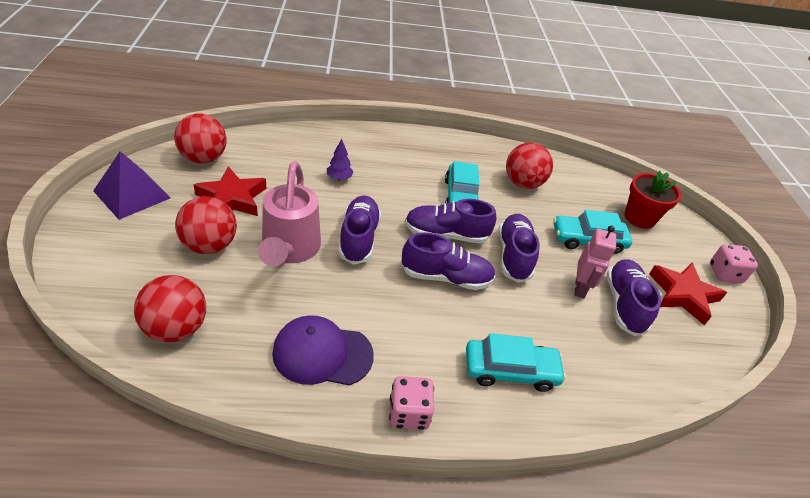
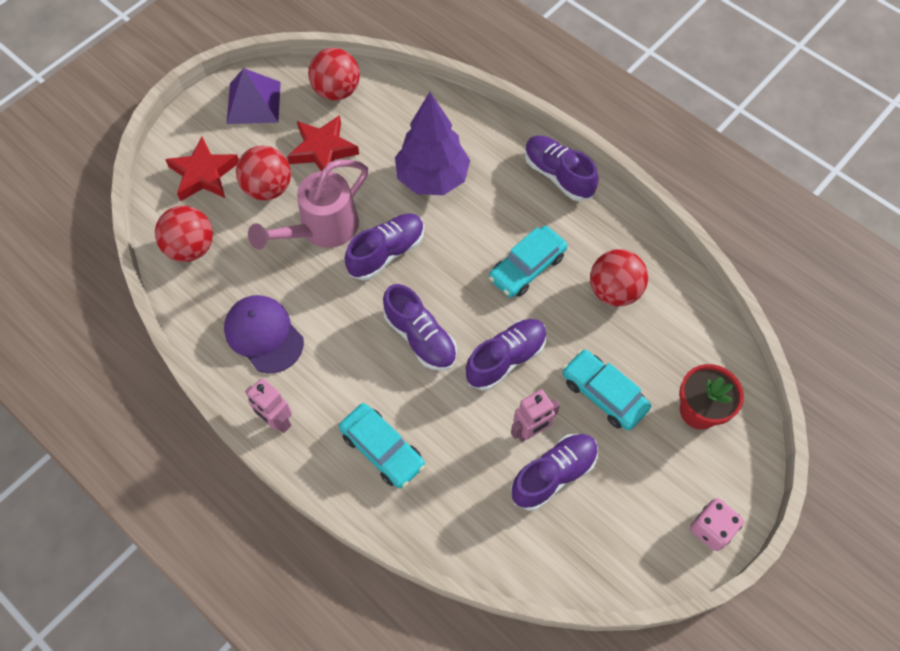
camera: 50 degrees right, 20 degrees up
purple tree [327,139,354,181] -> purple tree [395,92,470,195], size x2.50
pink dice [389,376,434,430] -> pink robot [245,378,292,433]
purple shoe [405,199,496,244] -> purple shoe moved to [525,136,598,201]
red star [649,263,727,325] -> red star moved to [165,137,239,201]

